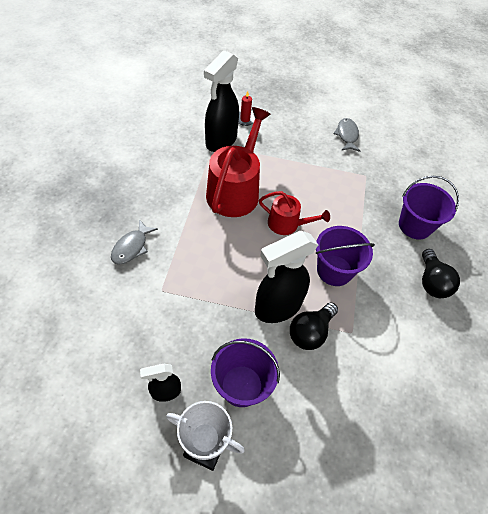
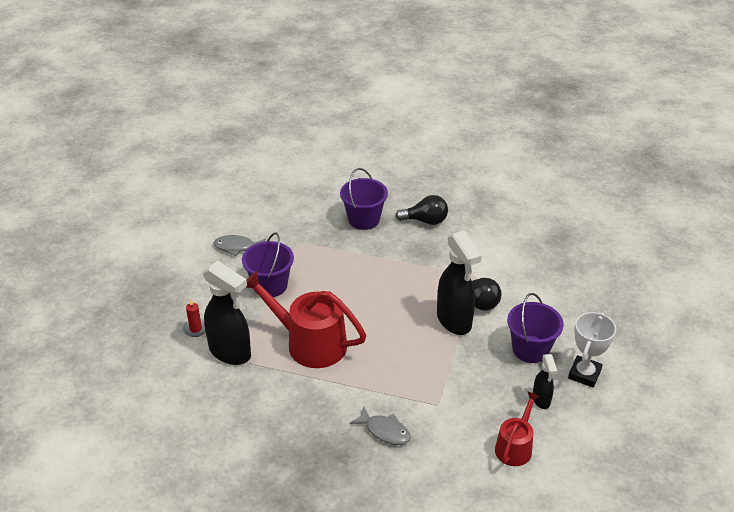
camera: 80 degrees left, 15 degrees down
red watering can [259,191,330,235] -> red watering can moved to [495,391,540,466]
purple bucket [316,226,375,286] -> purple bucket moved to [242,232,294,297]

